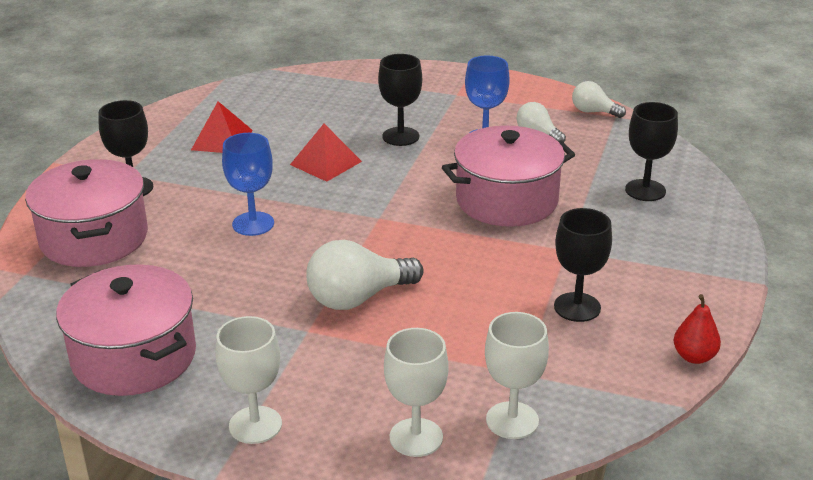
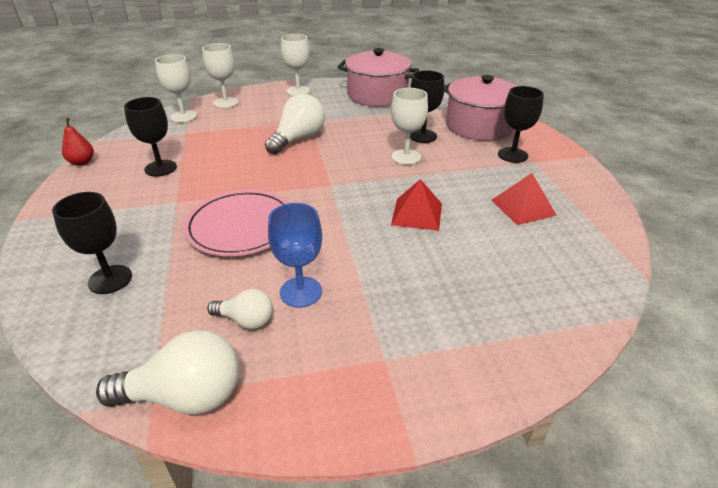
camera: 150 degrees right, 5 degrees up
blue goblet [222,133,274,236] -> white goblet [391,88,428,165]
black goblet [378,54,422,146] -> black goblet moved to [410,70,445,143]
pink pot [442,126,575,227] -> pink plate [183,190,289,256]
white light bulb [572,81,626,118] -> white light bulb [96,330,239,415], size x1.73

